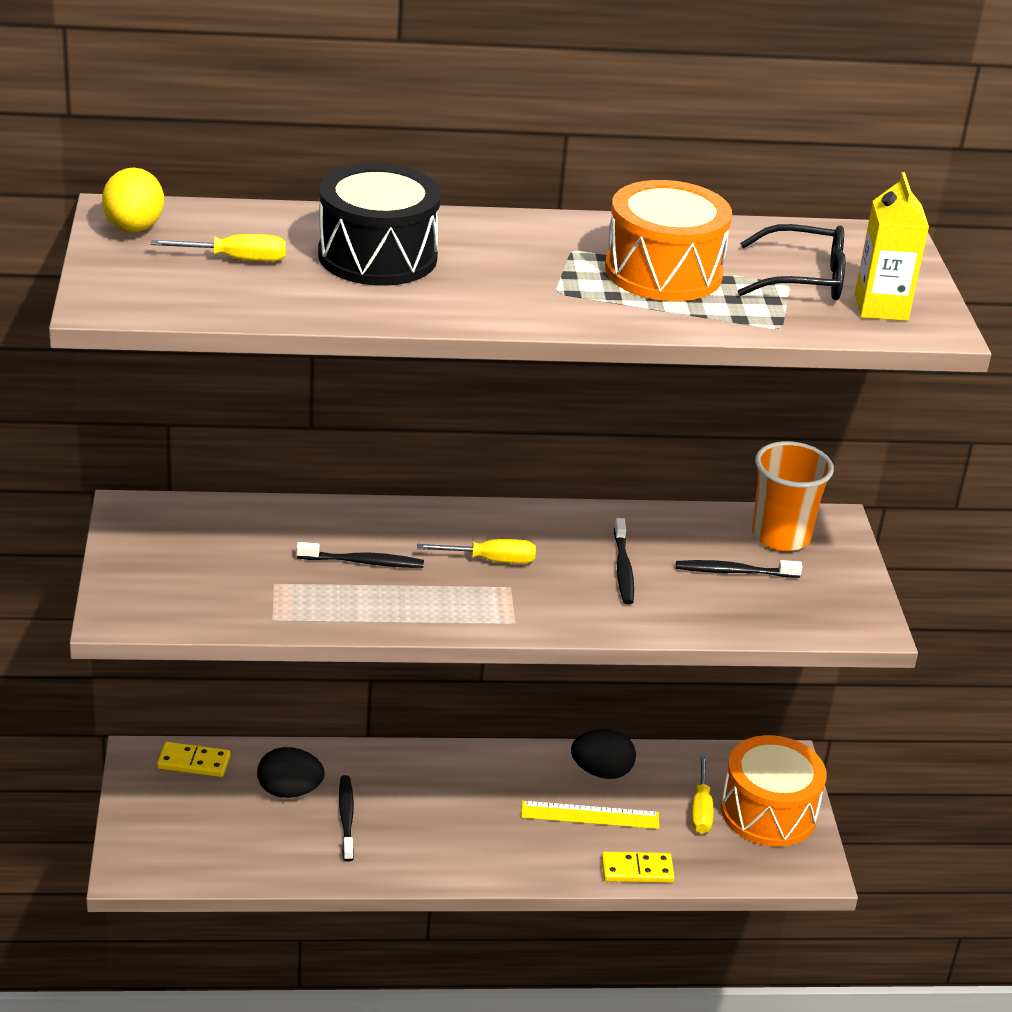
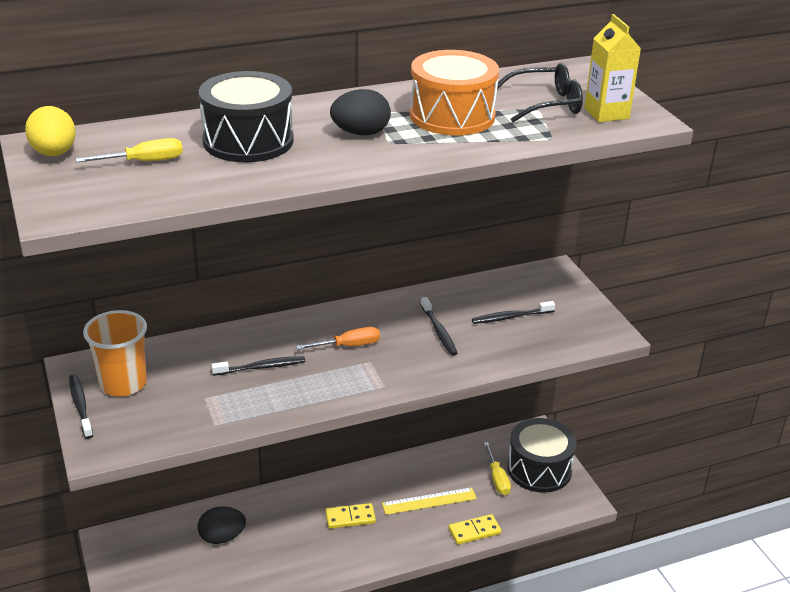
camera: 15 degrees left, 0 degrees up
yellow domino [157,742,230,777] -> yellow domino moved to [325,503,376,529]
black toothbrush [339,775,354,861] -> black toothbrush moved to [69,375,93,439]
yellow screwdriver [417,539,536,563] -> orange screwdriver [296,327,380,350]
black egg [571,729,636,779] -> black egg moved to [330,89,391,135]
orange drum [721,735,827,847] -> black drum [507,418,577,493]
orange cup [752,441,834,551] -> orange cup moved to [83,310,147,396]

